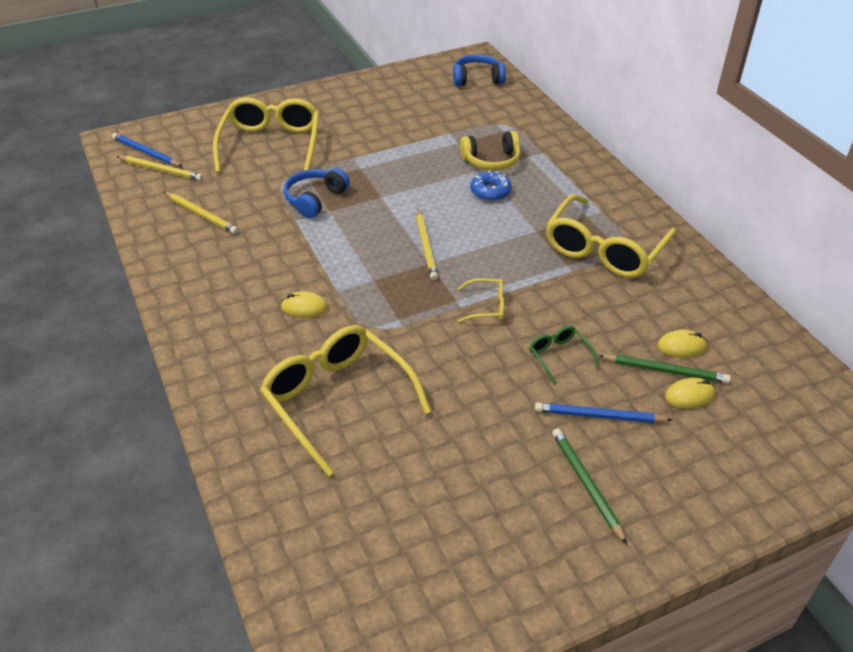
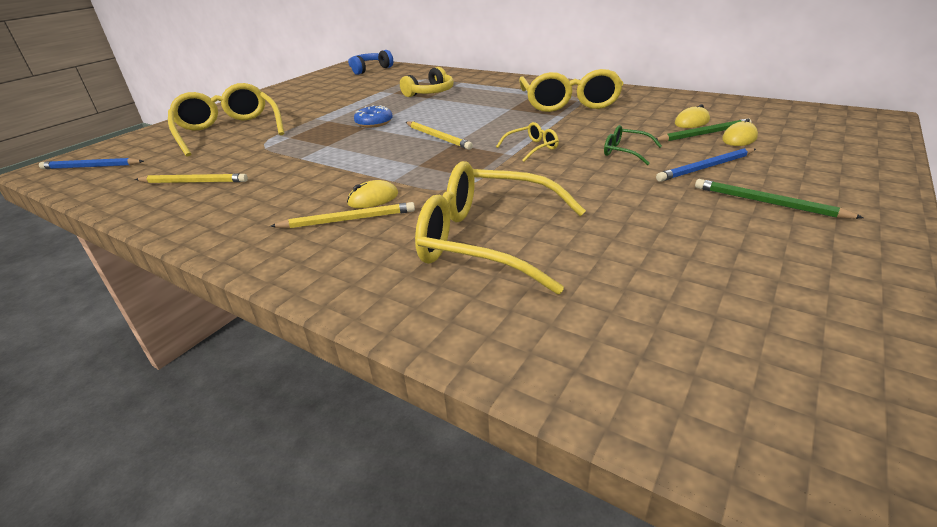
camera: 30 degrees left, 10 degrees down
yellow pencil [116,156,203,181] -> yellow pencil moved to [270,202,415,229]
blue headphones [284,168,350,218] -> none
blue donut [470,170,512,201] -> blue donut moved to [354,105,393,128]

